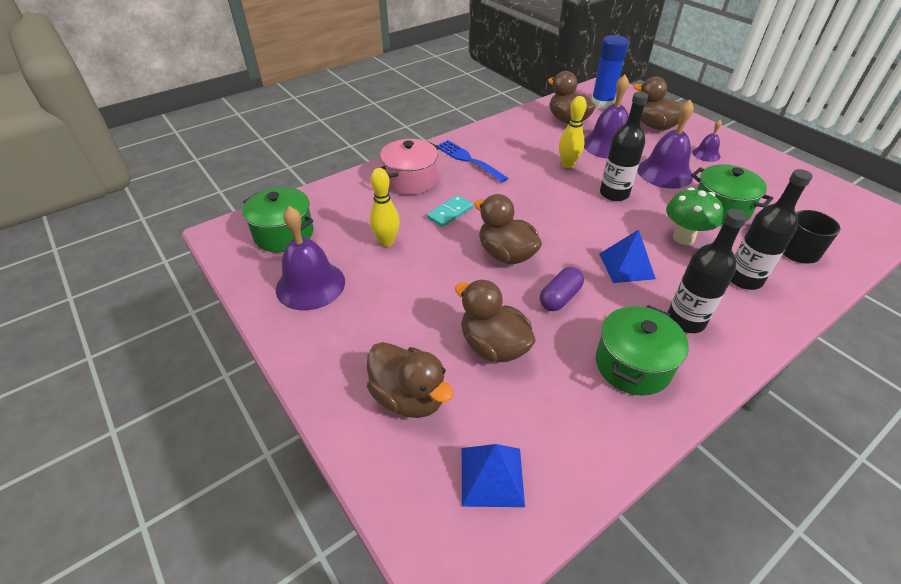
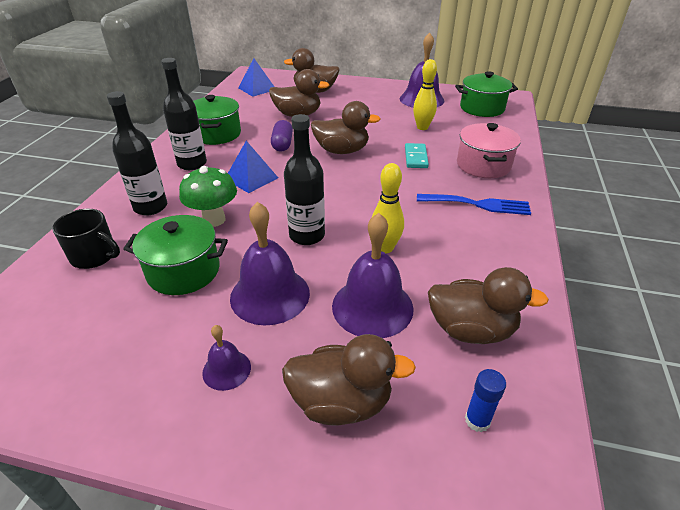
camera: 140 degrees right, 5 degrees down
blue glue stick [591,35,629,109] -> blue glue stick [465,369,506,432], size x0.50

